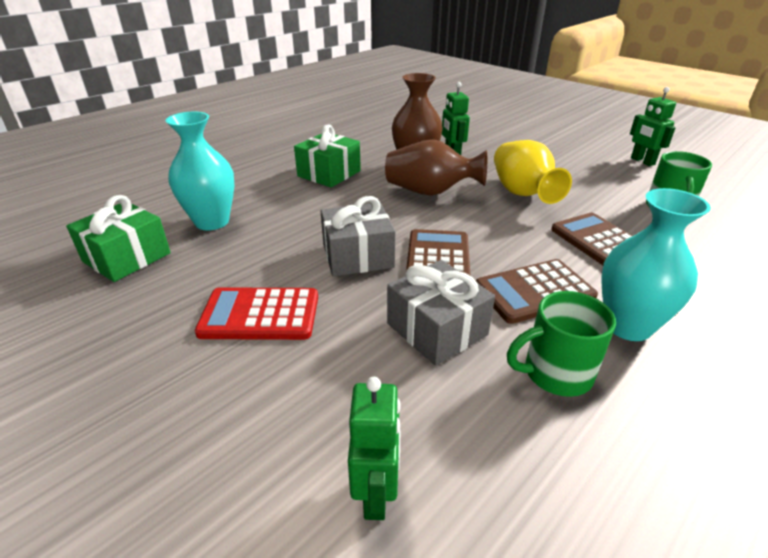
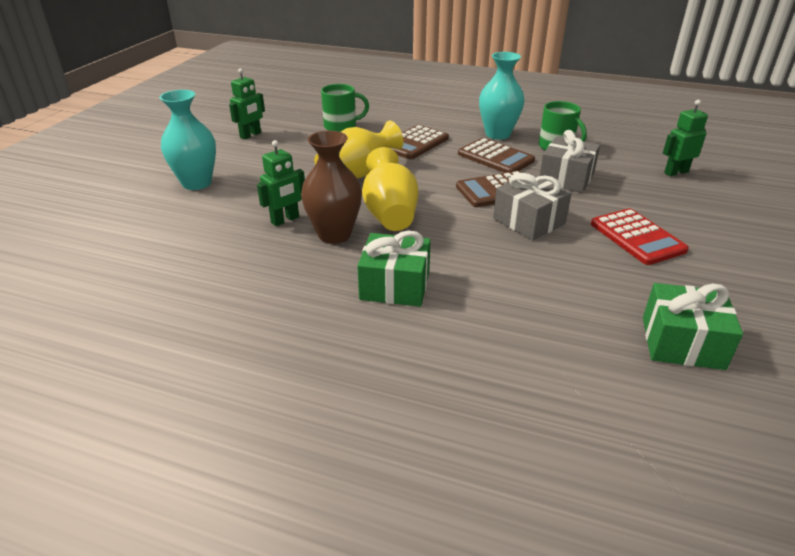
camera: 115 degrees left, 0 degrees up
turquoise vase [166,112,234,230] -> turquoise vase moved to [159,90,216,190]
brown vase [385,139,487,196] -> yellow vase [362,147,419,231]

